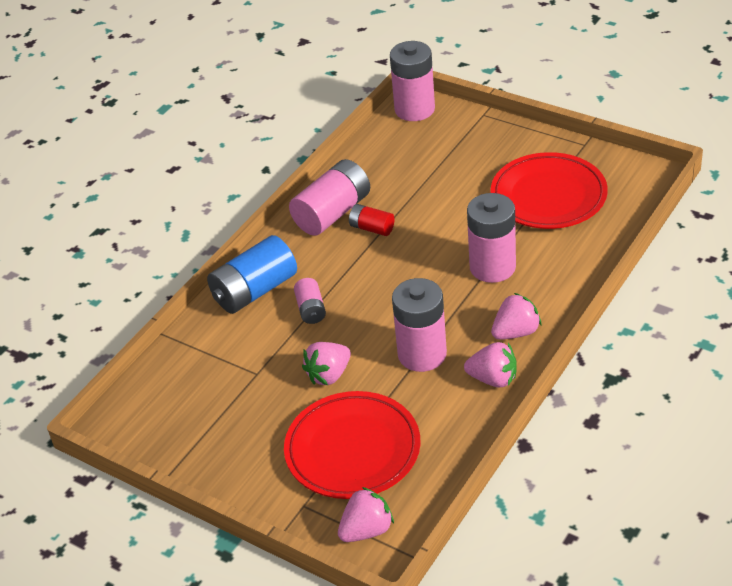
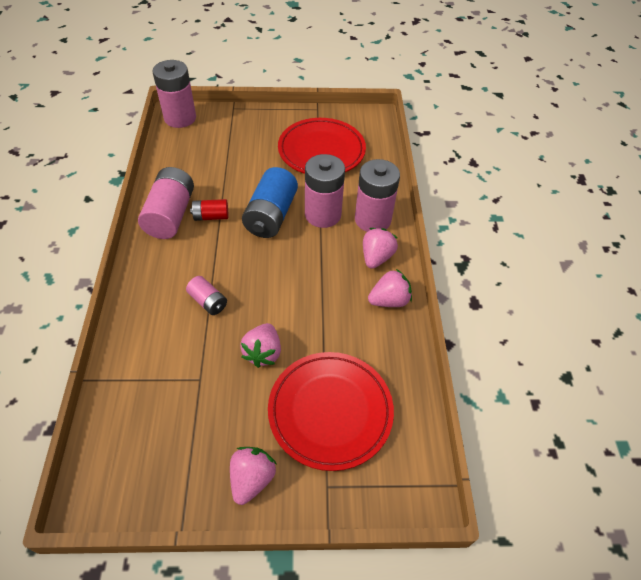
camera: 40 degrees left, 10 degrees up
blue battery [207,235,297,314] -> blue battery moved to [242,167,298,238]
pink strawberry [338,487,394,542] -> pink strawberry moved to [230,447,276,505]
pink battery [392,278,447,372] -> pink battery moved to [355,159,400,232]

